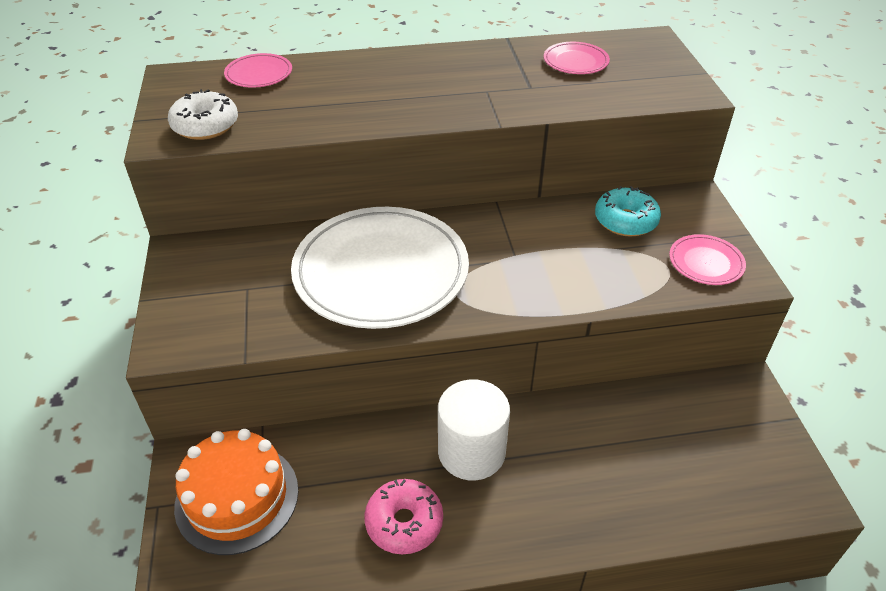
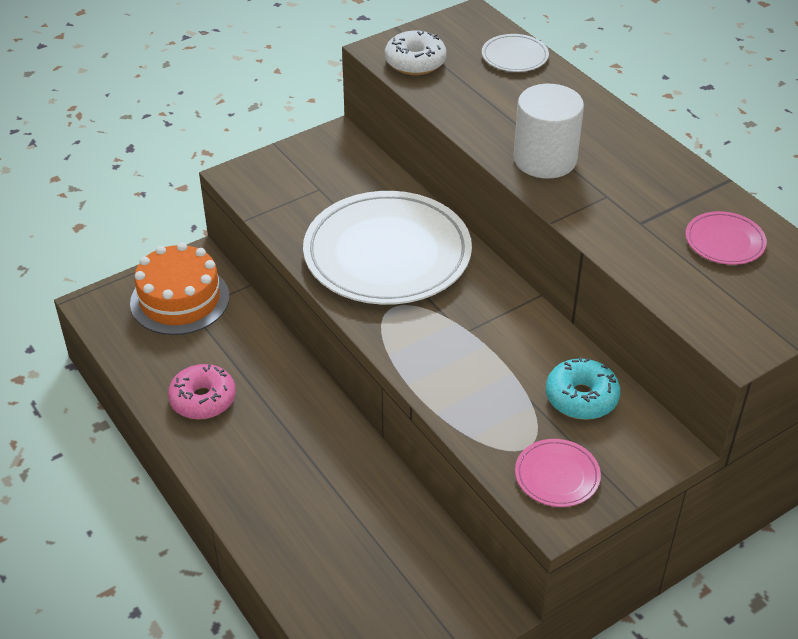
camera: 65 degrees right, 0 degrees up
pink plate [224,53,292,87] -> white plate [482,34,549,72]
white cylinder [438,379,510,480] -> white cylinder moved to [514,84,584,178]

